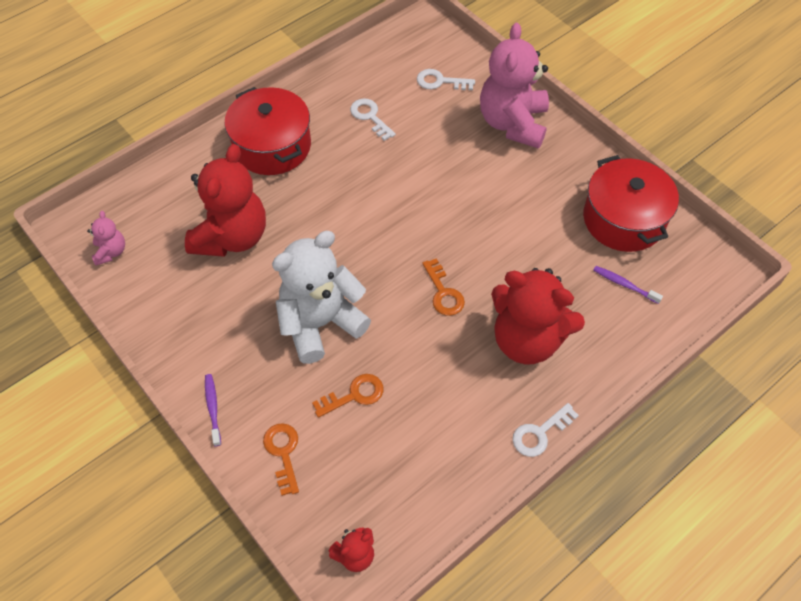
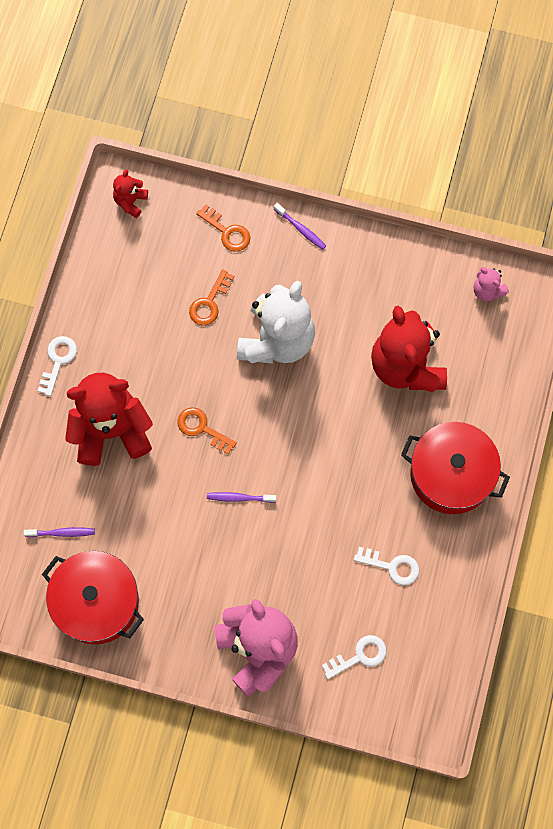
camera: 145 degrees right, 15 degrees up
none -> purple toothbrush [207,492,277,503]

